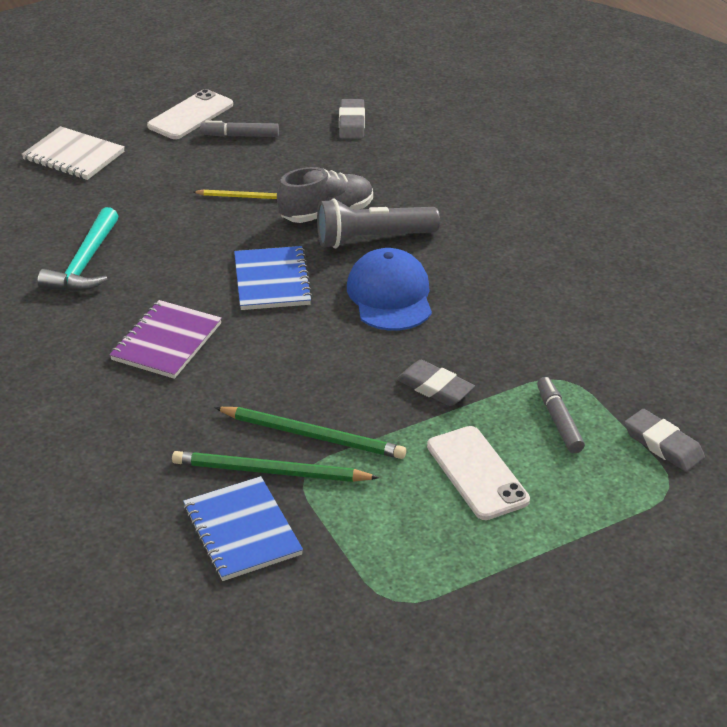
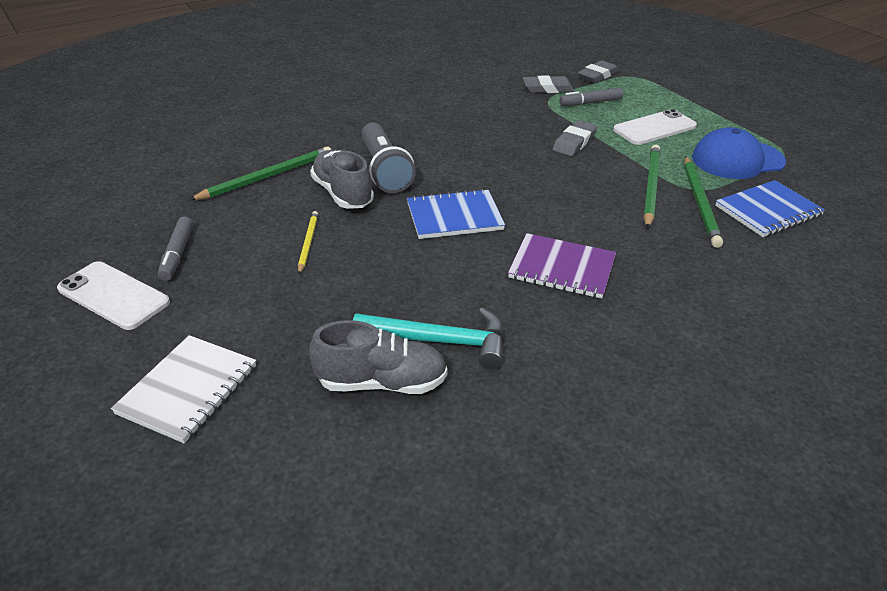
camera: 95 degrees left, 0 degrees up
grey eraser [339,99,365,139] -> grey eraser moved to [523,76,574,93]
blue cap [347,248,432,331] -> blue cap moved to [692,127,786,179]
none -> green pencil [189,146,331,200]
none -> grey shoe [309,320,448,394]

